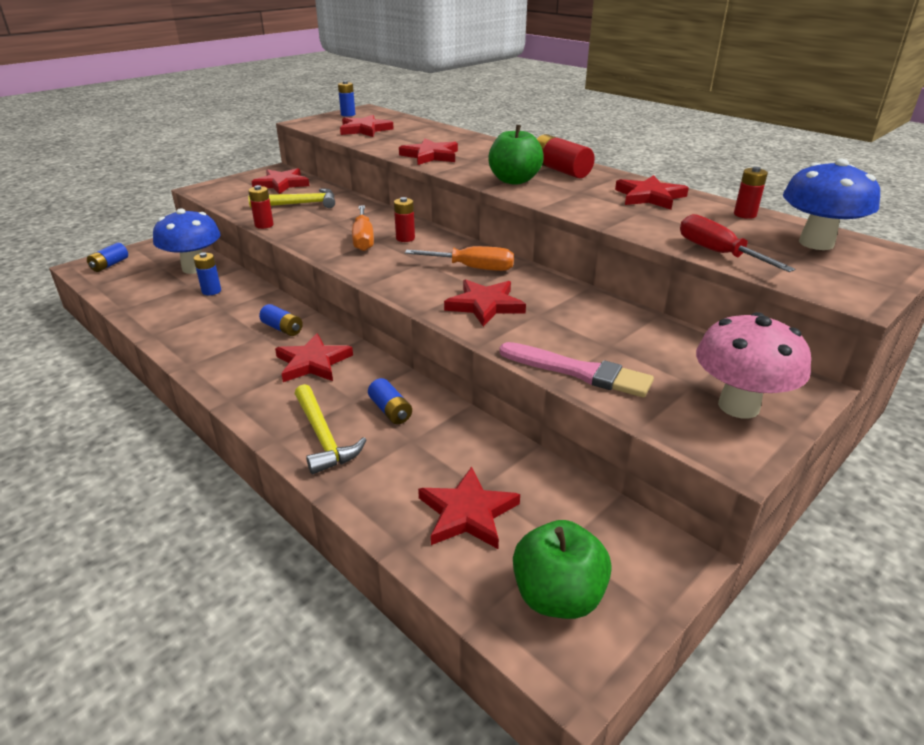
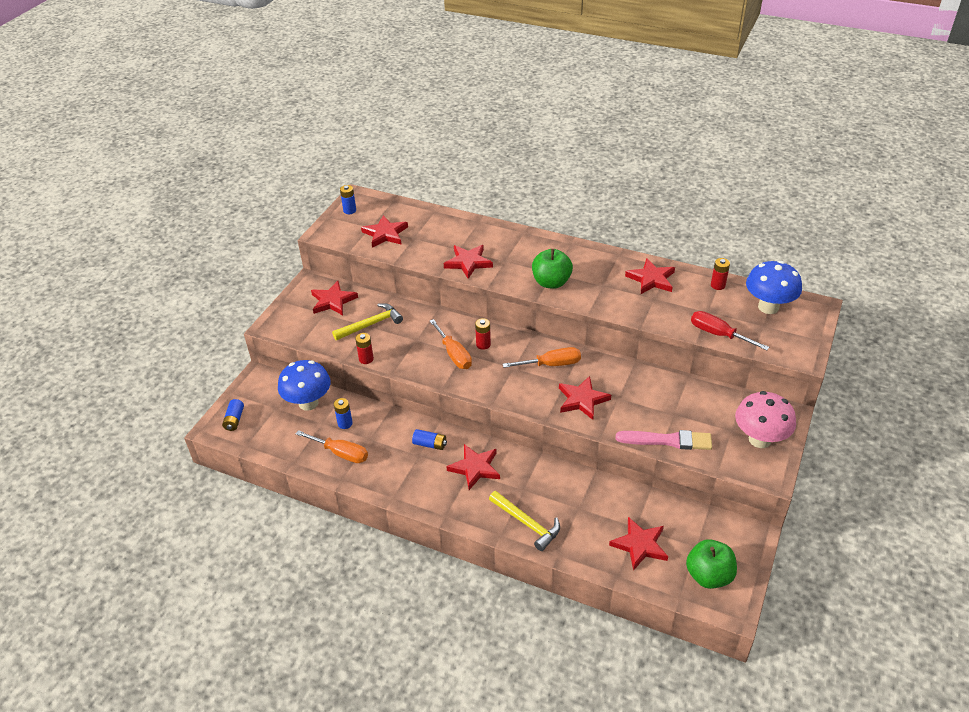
camera: 20 degrees left, 10 degrees up
blue battery [368,378,412,424] -> none
red battery [537,134,595,178] -> none
none -> orange screwdriver [296,430,368,463]

